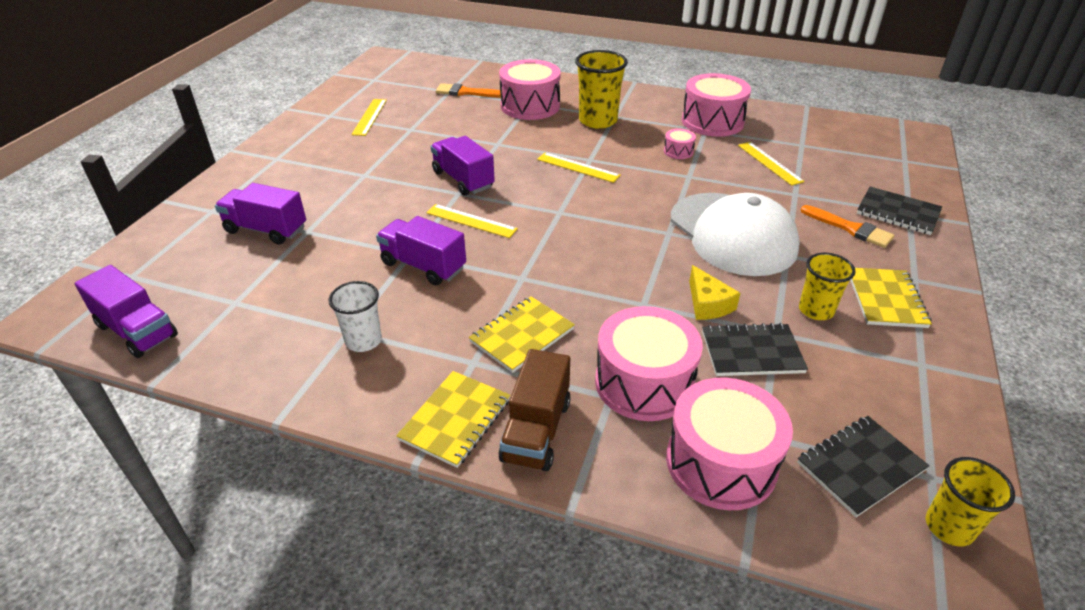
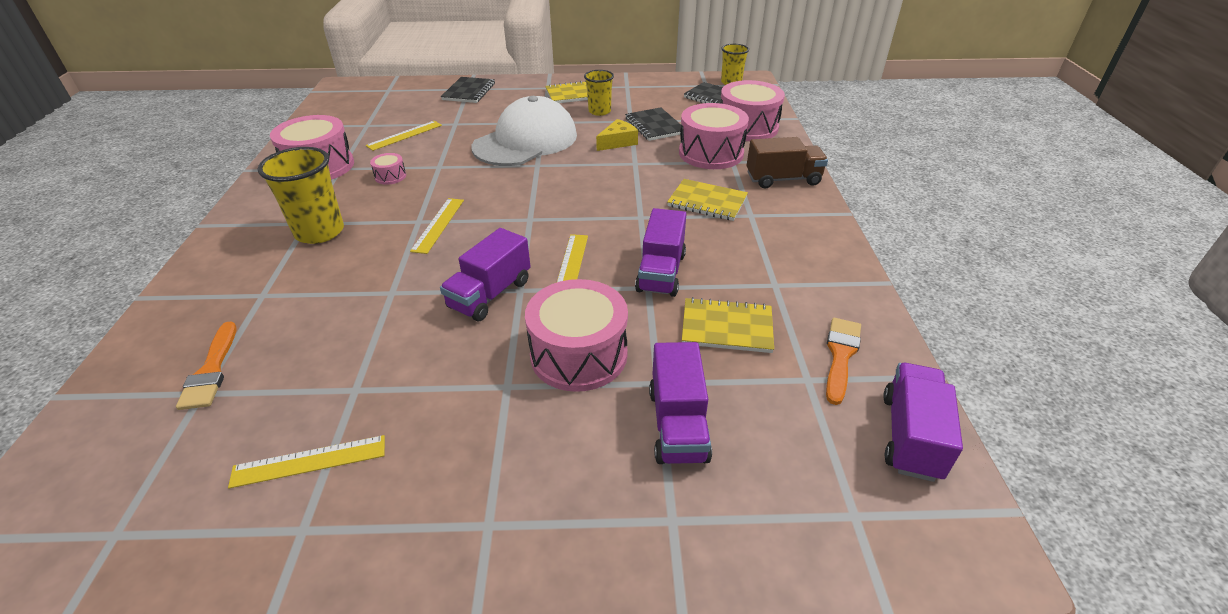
camera: 110 degrees left, 0 degrees up
white cup [329,281,382,352] -> none
yellow notebook [396,371,510,468] -> yellow notebook moved to [682,297,774,353]
pink drum [499,59,561,120] -> pink drum moved to [525,279,628,392]
orange brush [801,205,894,248] -> orange brush moved to [826,318,861,405]

